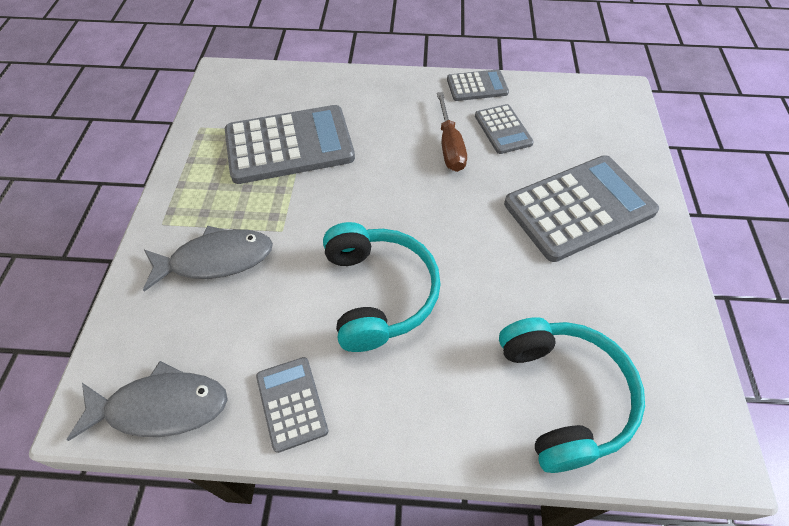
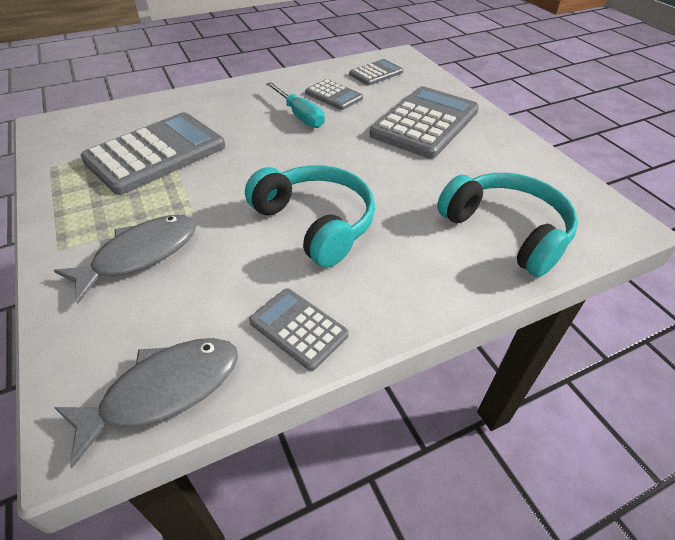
camera: 30 degrees left, 10 degrees down
brown screwdriver [437,92,467,172] -> turquoise screwdriver [266,82,324,128]
grey calculator [447,69,509,101] -> grey calculator moved to [349,59,403,85]

